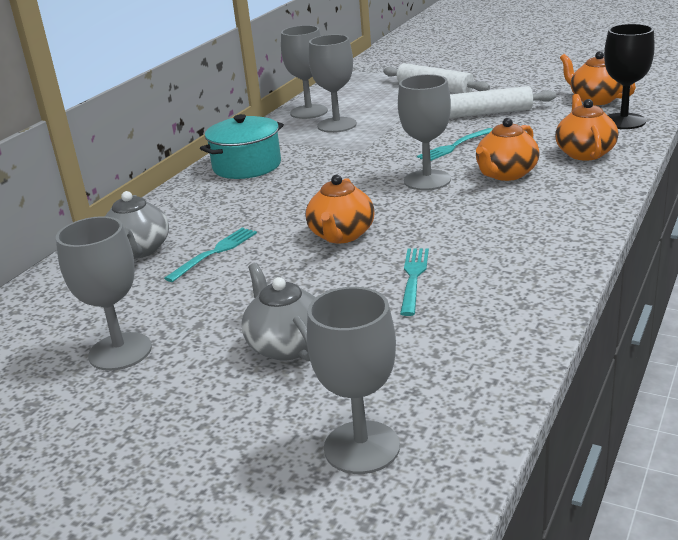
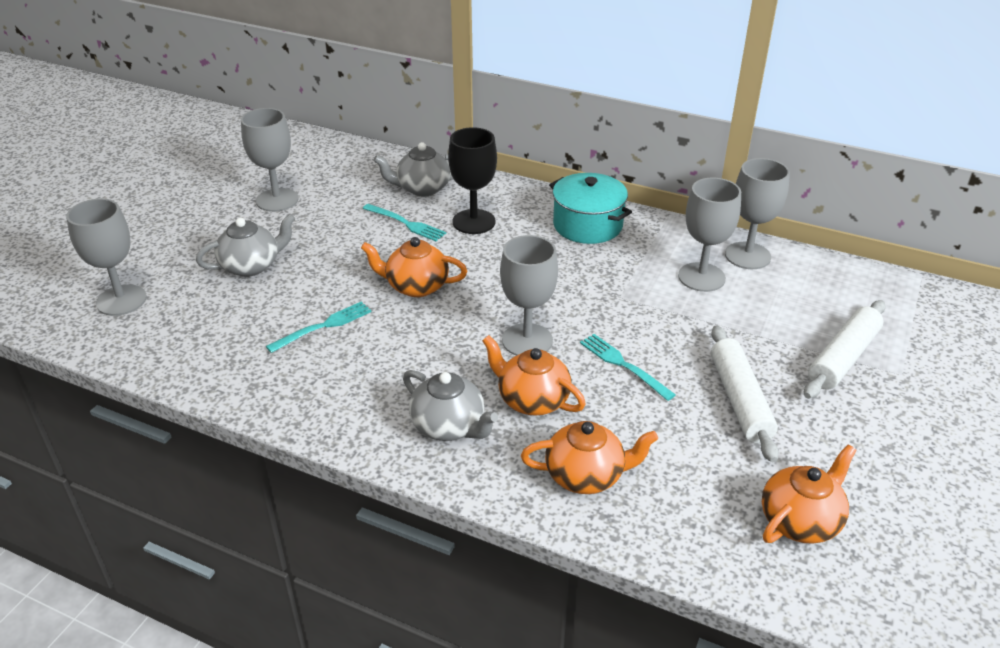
camera: 85 degrees right, 10 degrees up
turquoise fork [400,248,429,316] -> turquoise fork turned 45 degrees counterclockwise [266,301,372,353]
black goblet [604,24,655,129] -> black goblet moved to [448,127,497,234]
none -> grey teapot [403,370,498,441]

